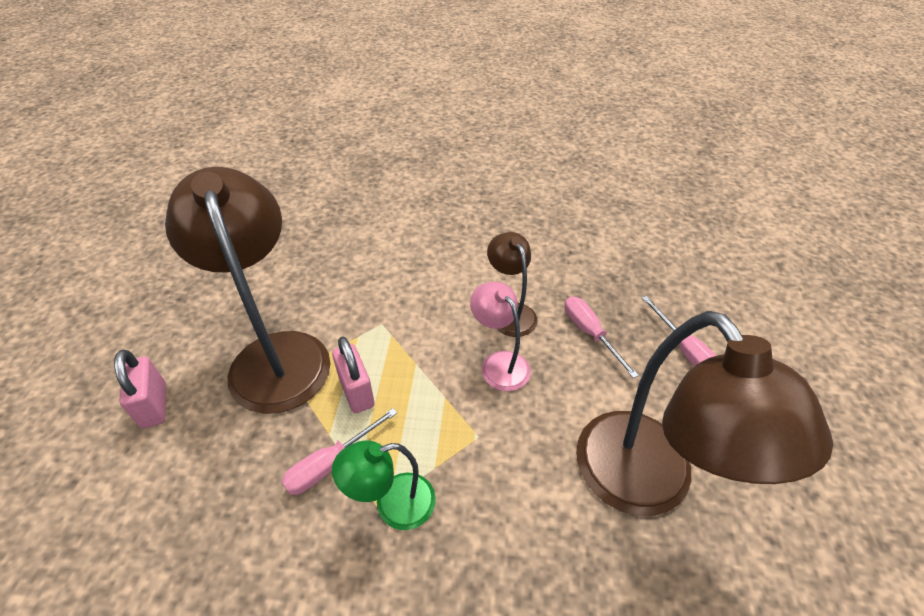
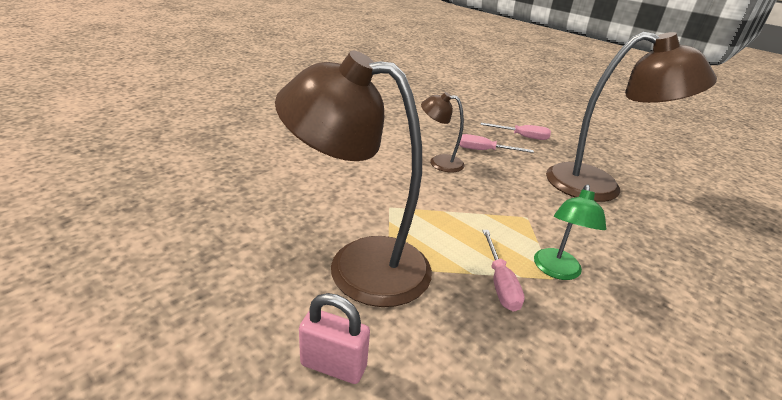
camera: 55 degrees left, 15 degrees down
pink padlock [332,337,375,413] -> none
pink lamp [470,282,531,391] -> none

